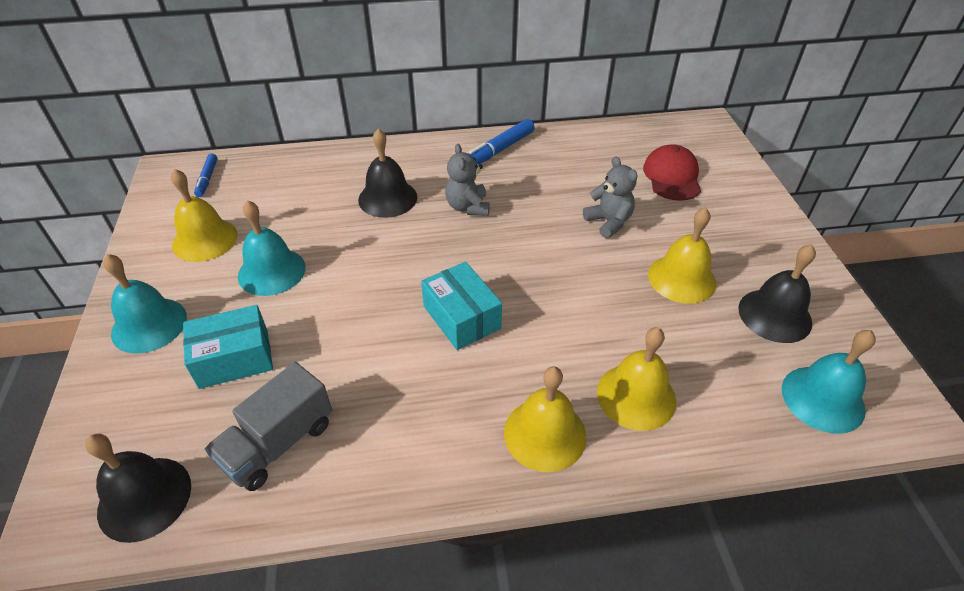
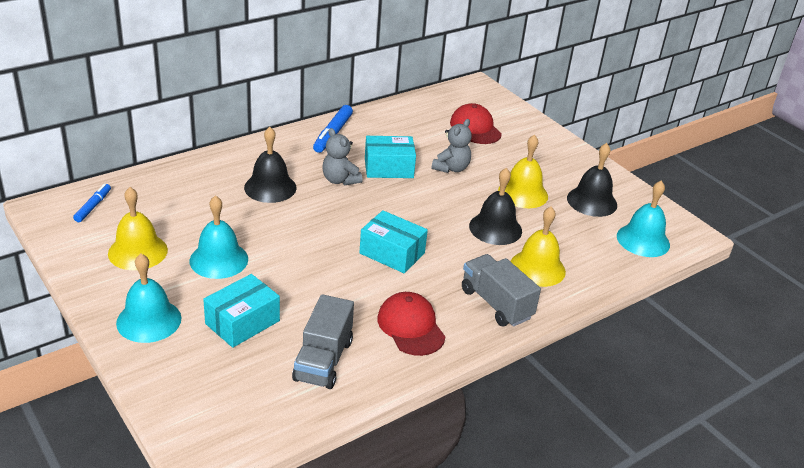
camera: 30 degrees left, 10 degrees down
black bell [85,434,191,543] -> black bell moved to [469,168,522,245]
blue marker [194,153,217,197] -> blue marker turned 135 degrees counterclockwise [73,184,111,222]
yellow bell [504,367,586,472] -> grey truck [462,254,541,327]
grey teddy bear [583,156,638,238] -> grey teddy bear turned 90 degrees clockwise [431,119,472,173]
none -> turquoise box [365,136,416,178]
none -> red cap [377,292,445,356]

